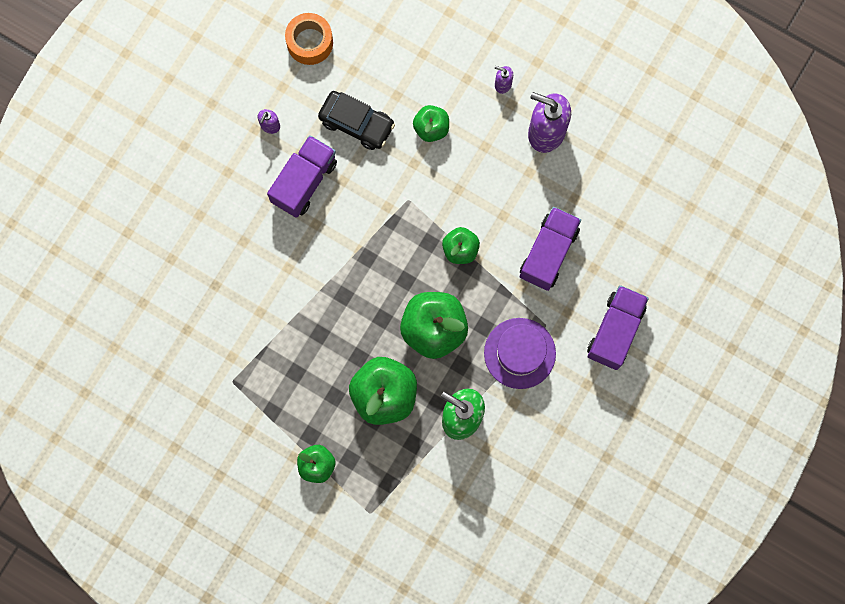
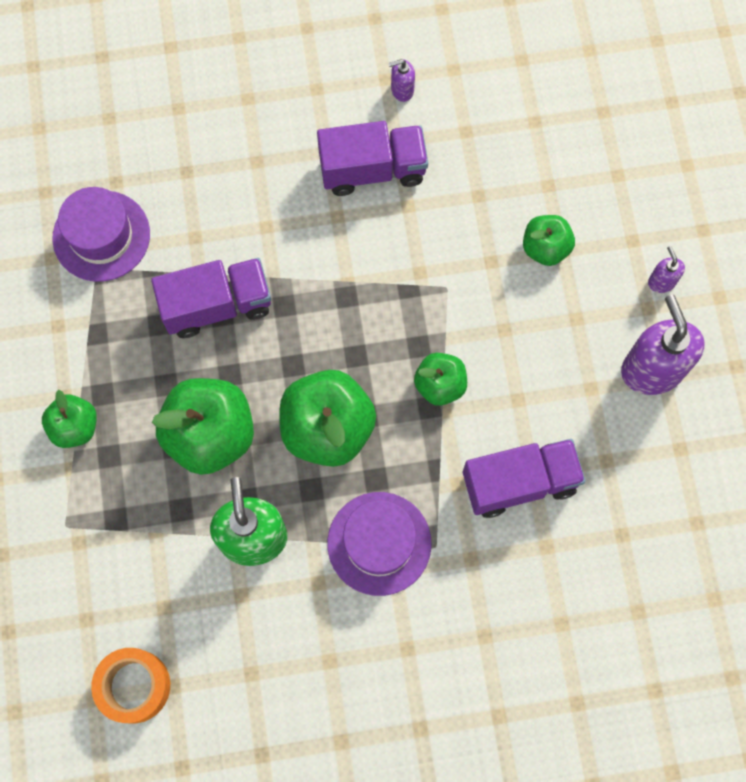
camera: 50 degrees right, 5 degrees down
orange tape [285,13,333,65] -> orange tape moved to [91,648,170,723]
black car [318,91,395,150] -> none
purple truck [587,285,649,370] -> purple truck moved to [151,258,271,338]
none -> purple hat [52,187,150,282]

